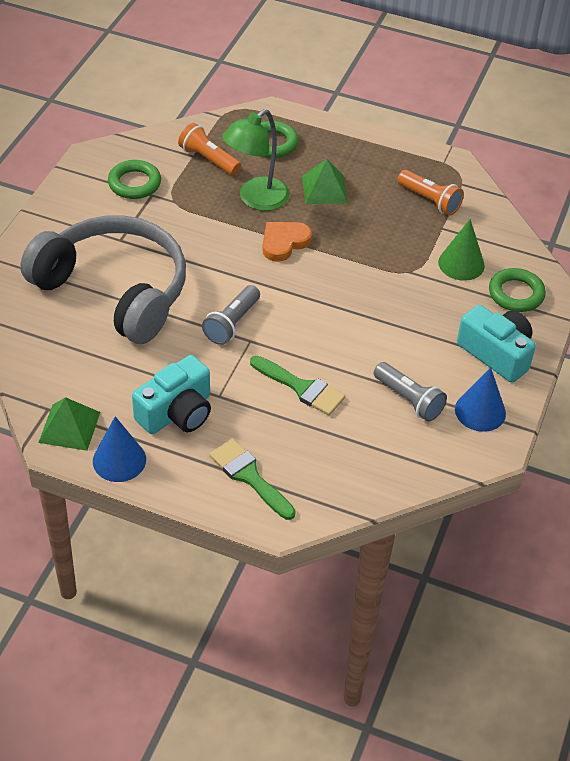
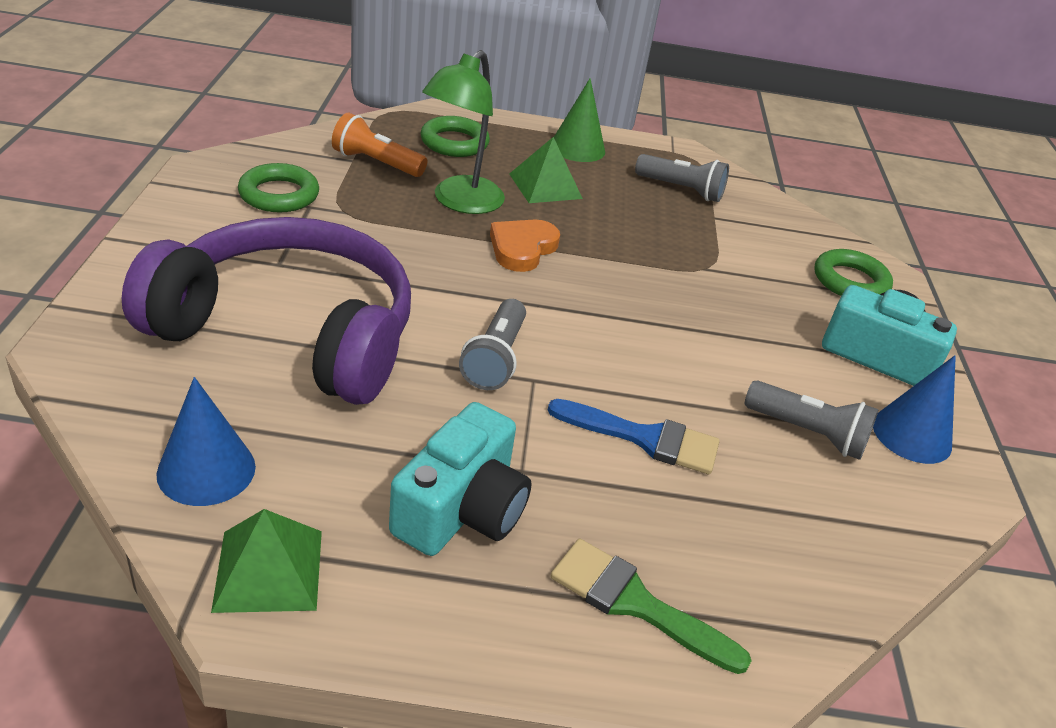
camera: 20 degrees left, 10 degrees down
grey headphones [20,215,186,344] -> purple headphones [122,217,411,405]
blue cone [93,416,146,482] -> blue cone moved to [157,377,256,506]
green brush [250,356,345,415] -> blue brush [548,399,720,474]
orange flashlight [397,170,464,216] -> grey flashlight [635,154,729,202]
green cone [438,219,485,281] -> green cone moved to [554,78,605,162]

